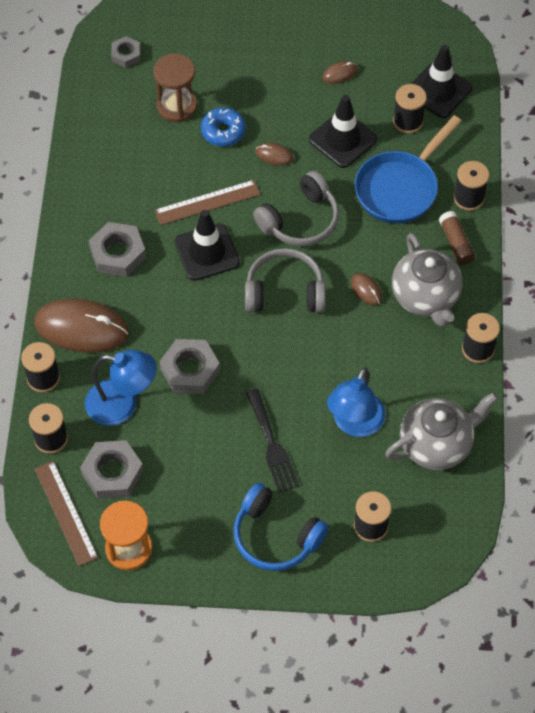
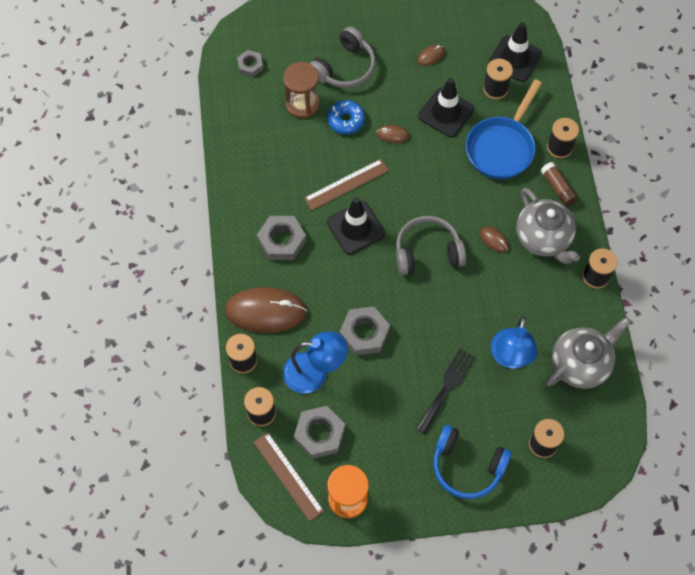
camera: 10 degrees left, 5 degrees up
black fork [246,389,300,493] -> black fork turned 120 degrees counterclockwise [416,349,476,434]
grey headphones [253,171,339,246] -> grey headphones moved to [309,26,376,88]

